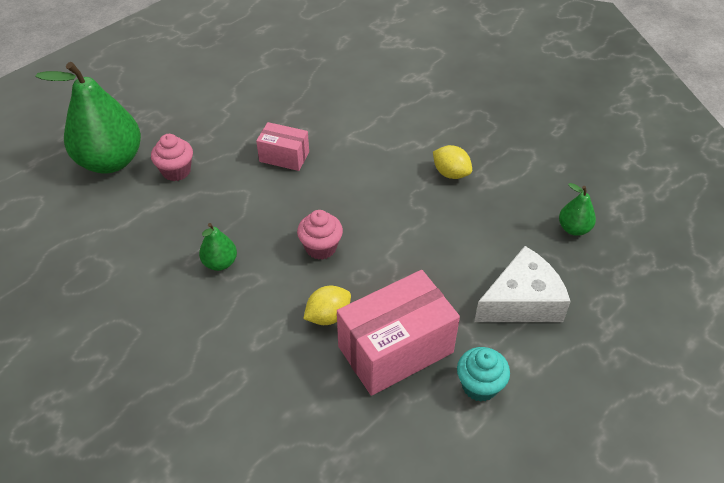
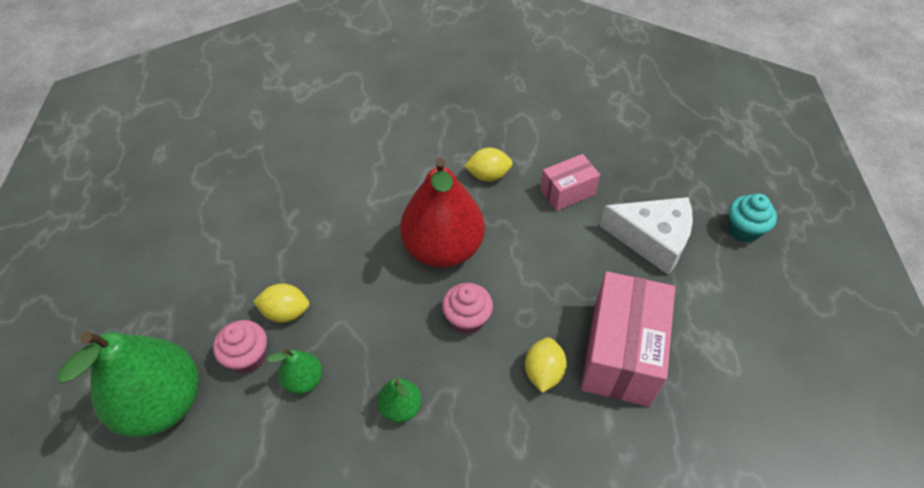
camera: 45 degrees left, 5 degrees up
pink box [256,122,309,171] -> pink box moved to [540,154,600,211]
turquoise cupcake [457,347,510,402] -> turquoise cupcake moved to [728,193,777,243]
white cheese [474,246,571,322] -> white cheese turned 90 degrees clockwise [600,197,693,275]
green pear [559,183,596,236] -> green pear moved to [267,349,322,394]
none -> yellow lemon [253,284,309,323]
none -> red pear [400,157,485,268]

